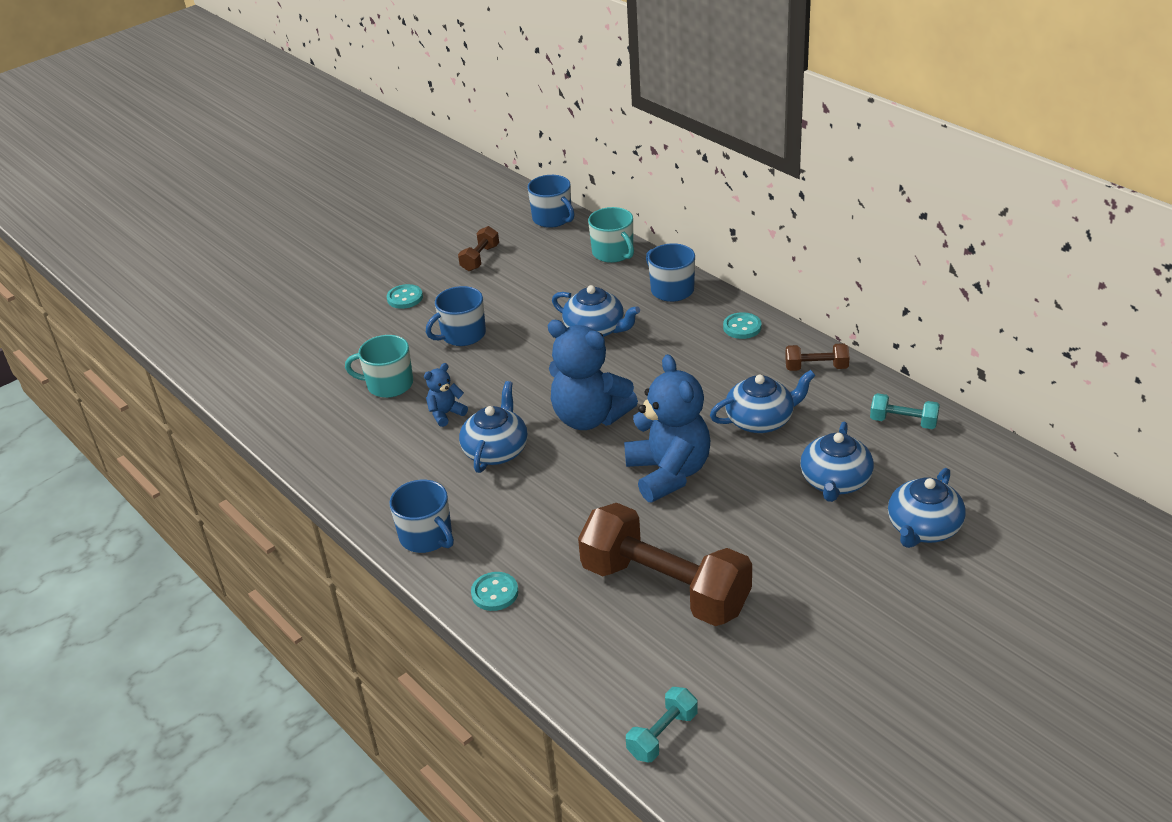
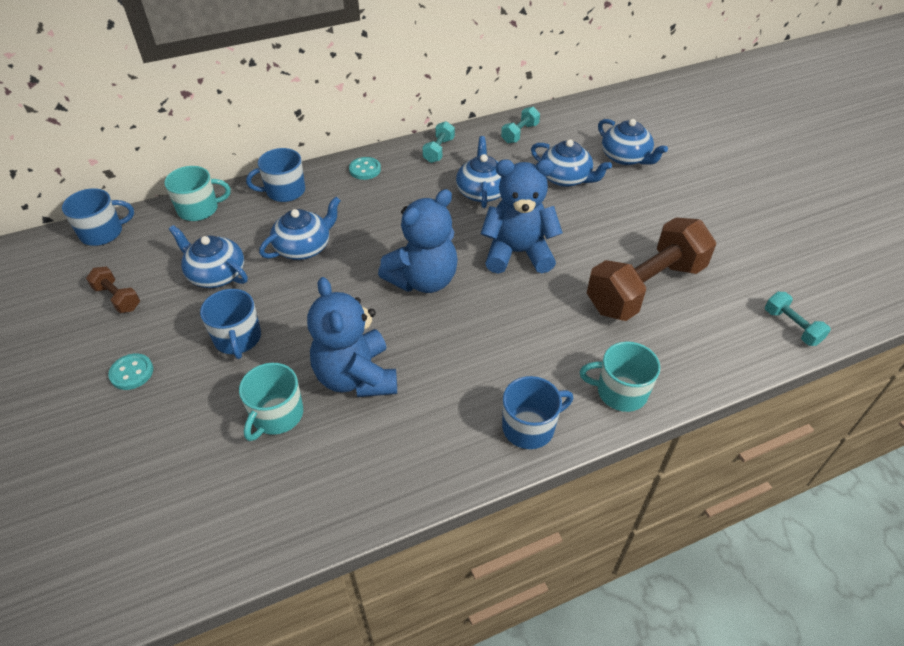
camera: 75 degrees left, 10 degrees up
blue teddy bear [424,363,468,427] -> blue teddy bear [307,277,397,397], size x2.15
blue teapot [459,381,528,473] -> blue teapot moved to [169,225,248,288]
turquoise button [471,572,518,611] -> turquoise mug [580,341,661,412]
brown dumbbell [785,343,850,371] -> turquoise dumbbell [422,121,455,163]

